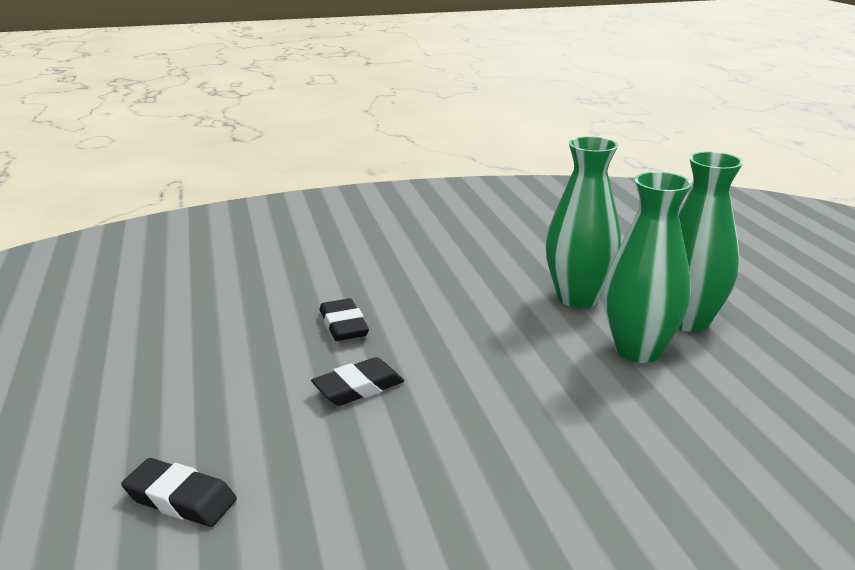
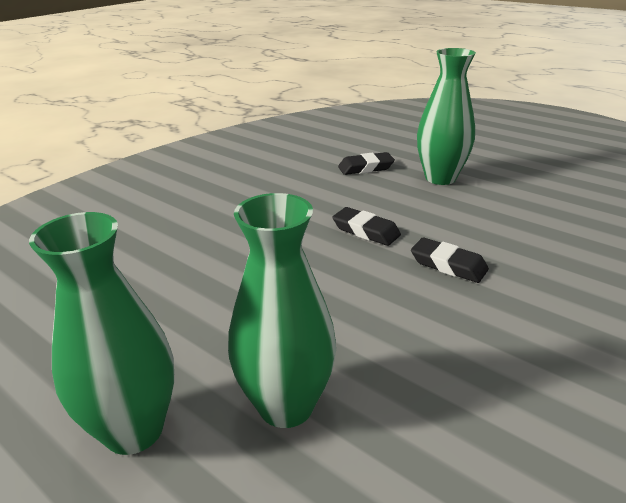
camera: 145 degrees right, 5 degrees up
black eraser [311,357,404,406] -> black eraser turned 75 degrees counterclockwise [333,207,401,246]
green vase [604,172,692,363] -> green vase moved to [417,48,476,185]

